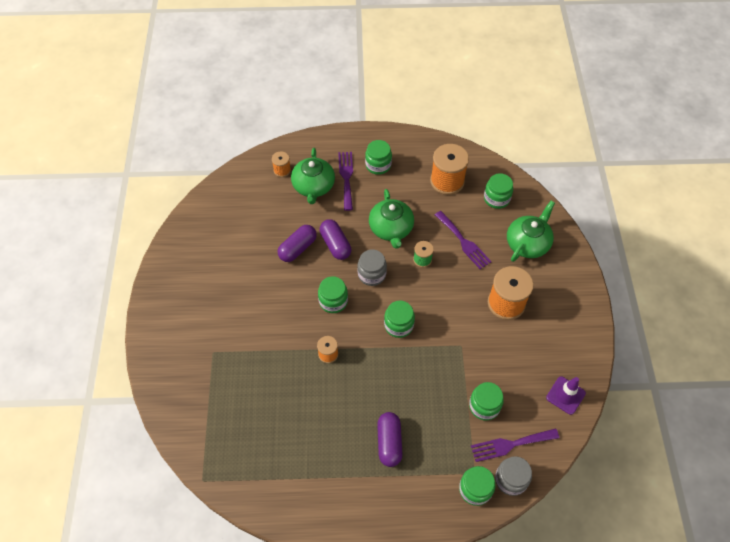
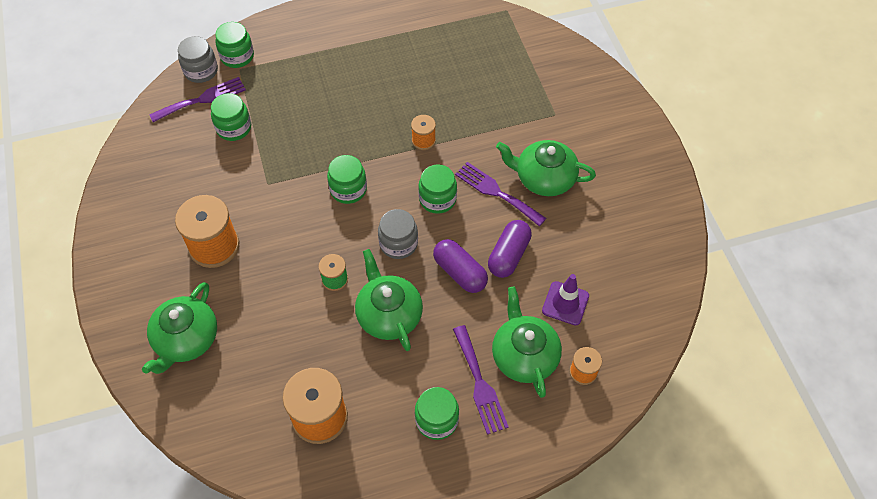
camera: 165 degrees right, 0 degrees up
purple capsule [377,412,402,467] -> none
purple fork [435,211,492,269] -> purple fork moved to [455,162,546,226]
green jar [484,173,513,209] -> none
purple traffic cone [546,376,586,415] -> purple traffic cone moved to [542,274,589,325]
none -> green teapot [496,140,596,196]

